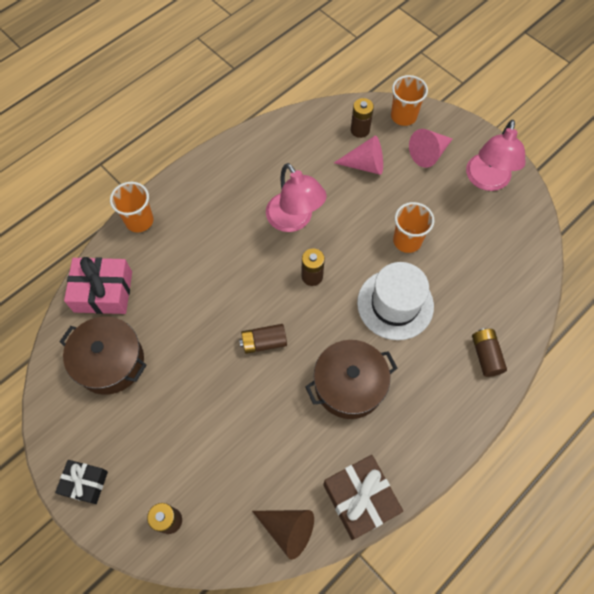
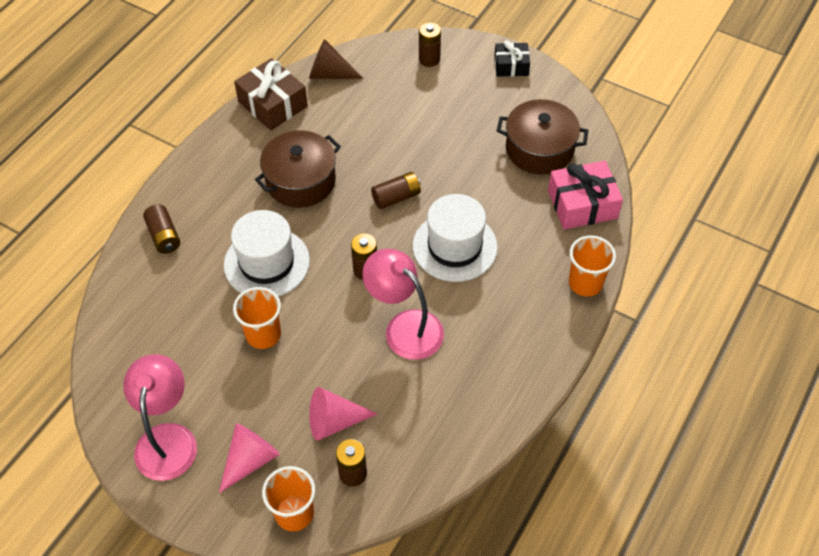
camera: 165 degrees right, 10 degrees down
none -> white hat [413,194,498,282]

